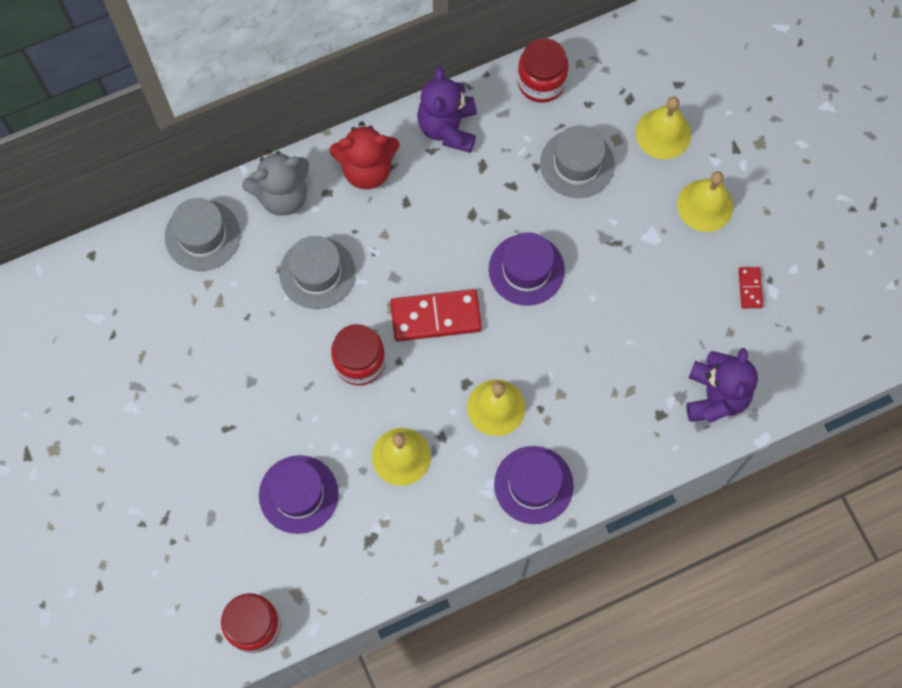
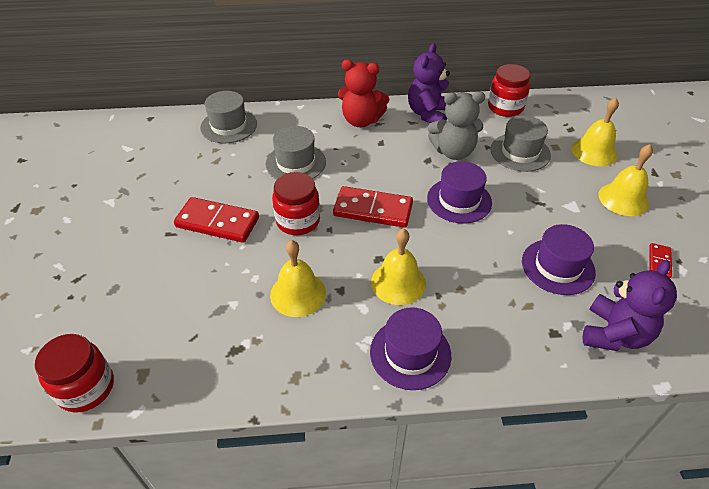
camera: 20 degrees right, 25 degrees down
grey teddy bear [242,150,309,216] -> grey teddy bear moved to [428,92,485,160]
purple hat [259,455,339,534] -> purple hat moved to [522,224,596,295]
none -> red domino [174,197,259,243]

